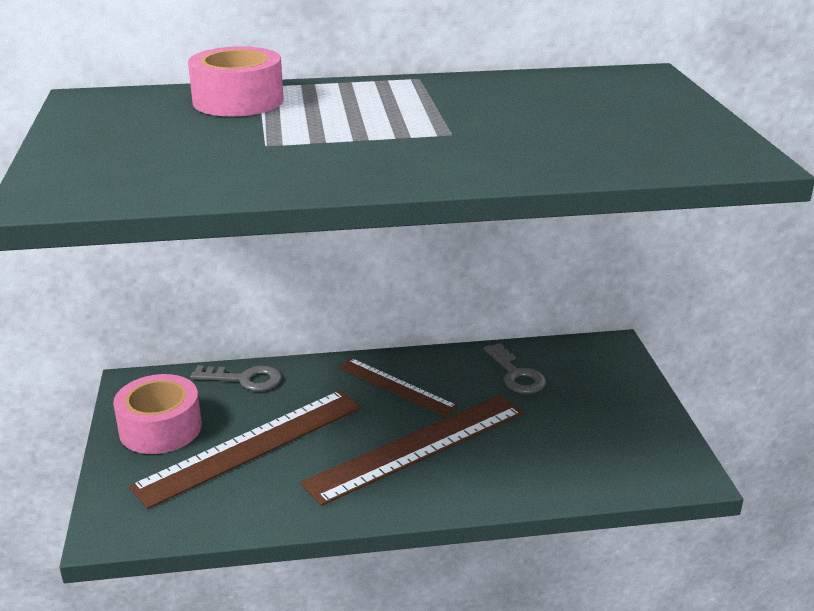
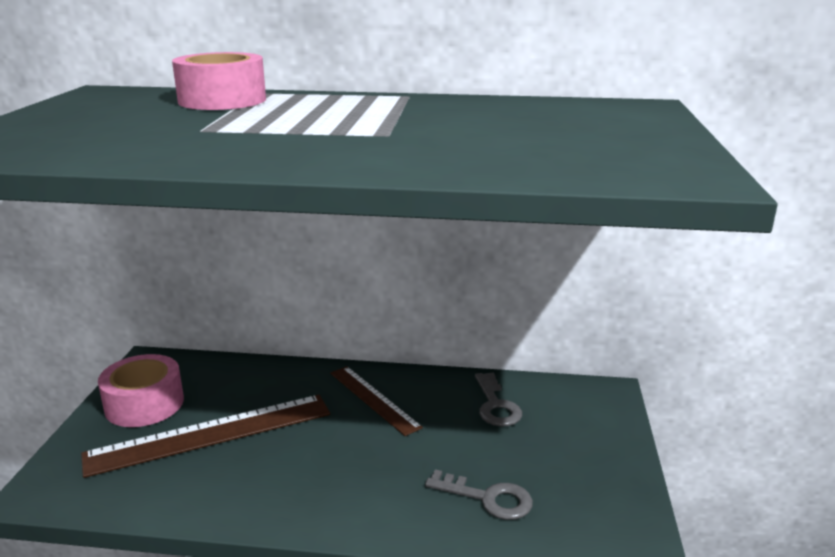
camera: 15 degrees right, 5 degrees down
grey key [190,365,282,391] -> grey key moved to [425,469,533,520]
brown ruler [301,395,523,506] -> none

